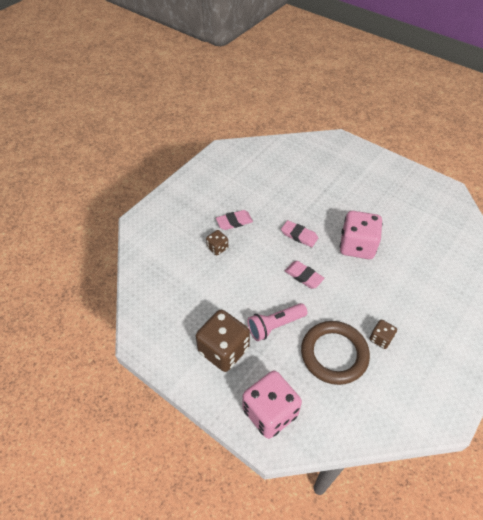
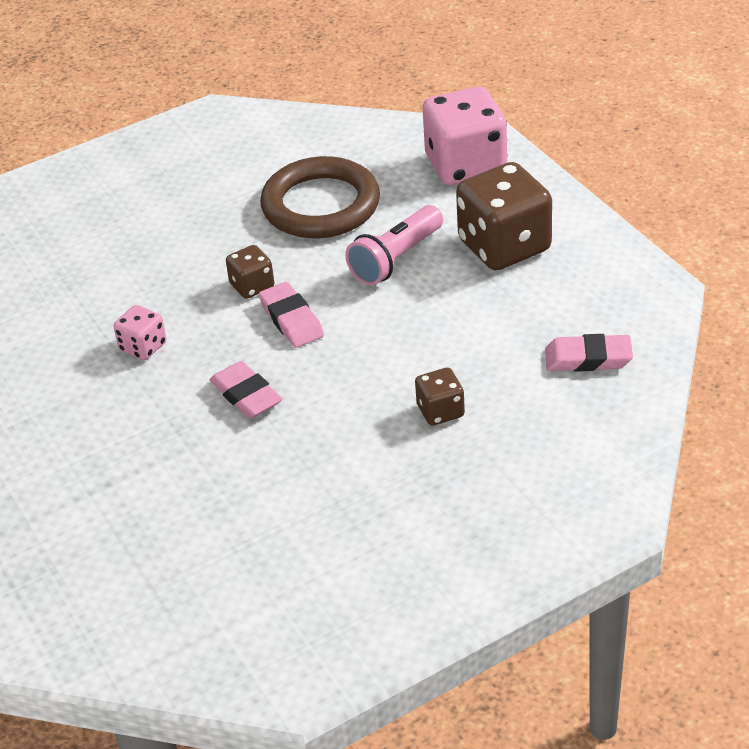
camera: 155 degrees left, 10 degrees down
pink eraser [216,210,253,230] -> pink eraser moved to [545,334,633,372]
pink flashlight [248,303,307,341] -> pink flashlight turned 135 degrees clockwise [345,205,443,286]
pink dice [340,211,383,259] -> pink dice [114,305,166,360], size x0.49
brown dice [369,320,397,349] -> brown dice moved to [226,245,274,299]

